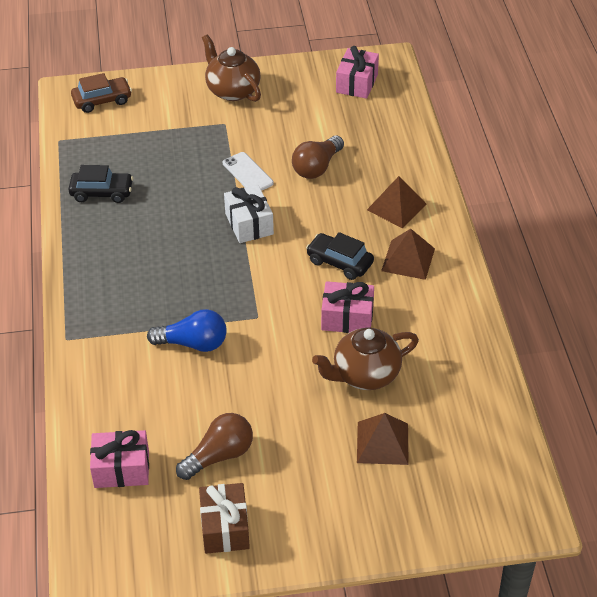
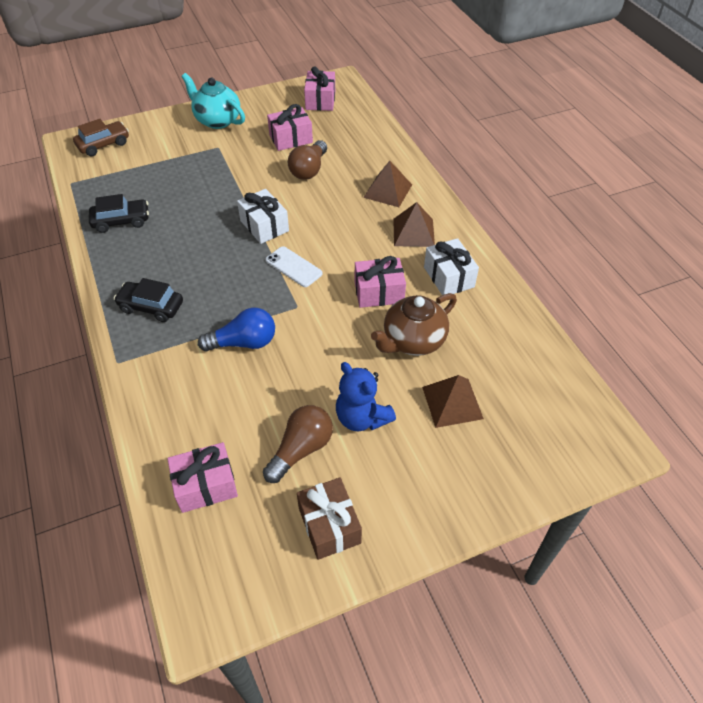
camera: 15 degrees left, 5 degrees up
brown teapot [202,34,261,102] -> turquoise teapot [182,73,245,129]
white phone [223,152,274,191] -> white phone moved to [266,246,323,287]
black car [306,232,374,280] -> black car moved to [114,278,183,322]
none -> pink gift [267,104,313,151]
none -> blue teddy bear [336,362,396,431]
none -> white gift [424,238,479,295]

